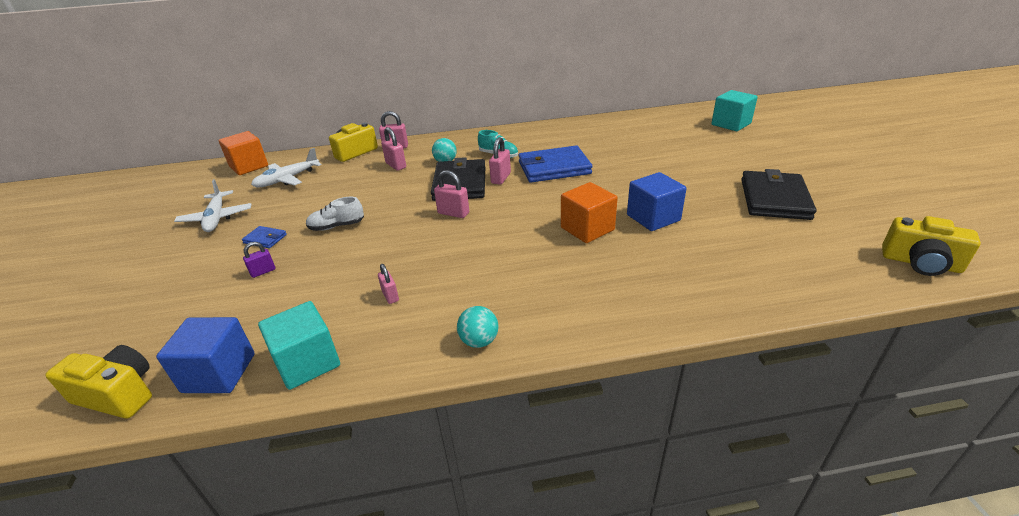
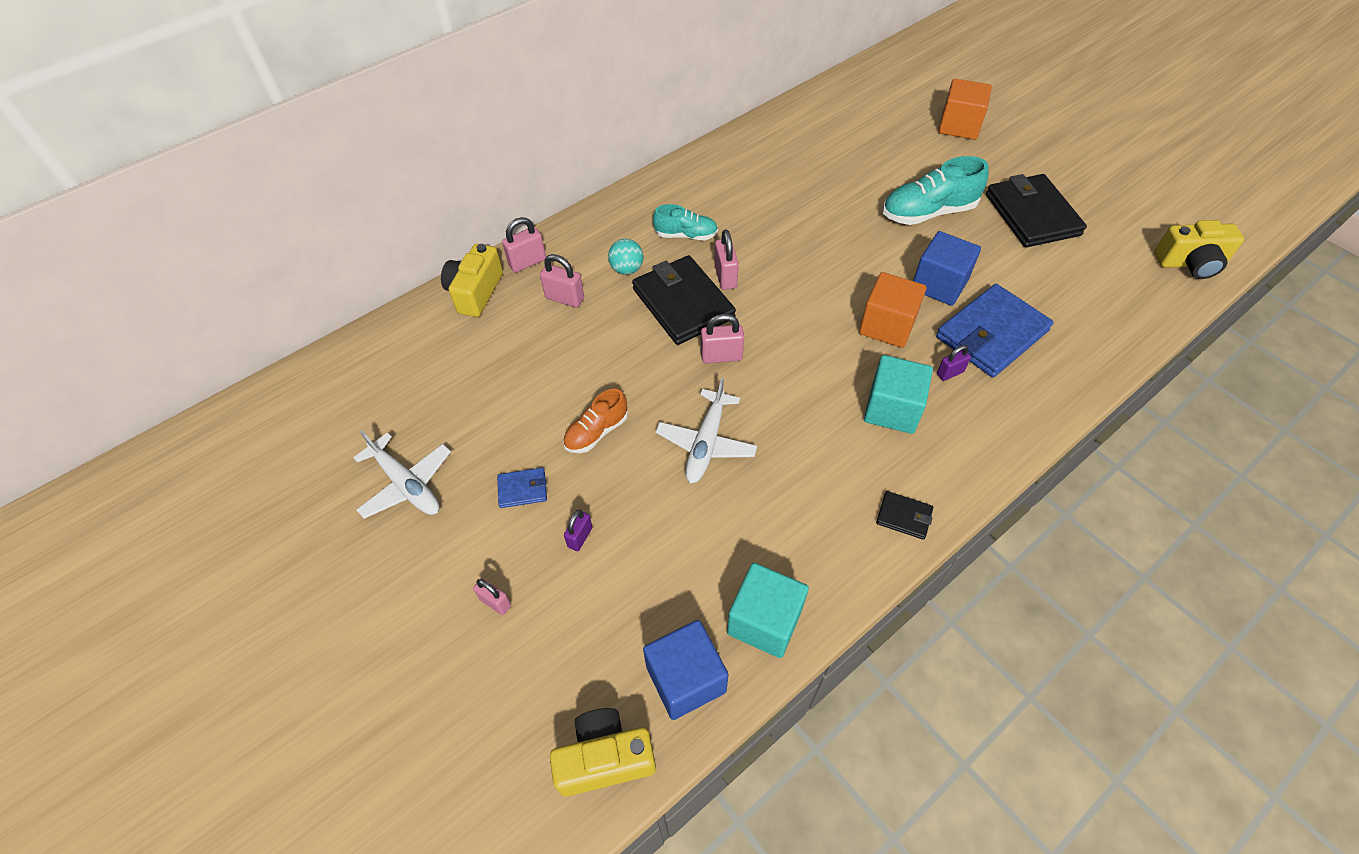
camera: 30 degrees left, 20 degrees up
orange cube [219,131,268,175] -> orange cube moved to [938,79,992,140]
white plane [251,148,322,188] -> white plane moved to [656,378,757,483]
white shoe [306,197,364,231] -> orange shoe [563,389,628,453]
pink padlock [378,264,399,304] -> pink padlock moved to [473,579,511,615]
turquoise ball [457,306,498,348] -> black wallet [876,491,933,540]
blue wallet [518,146,593,182] -> blue wallet moved to [936,284,1053,377]
turquoise cube [711,90,758,131] -> turquoise cube moved to [864,355,933,434]
none -> turquoise shoe [883,156,989,225]
none -> purple padlock [937,345,971,381]

